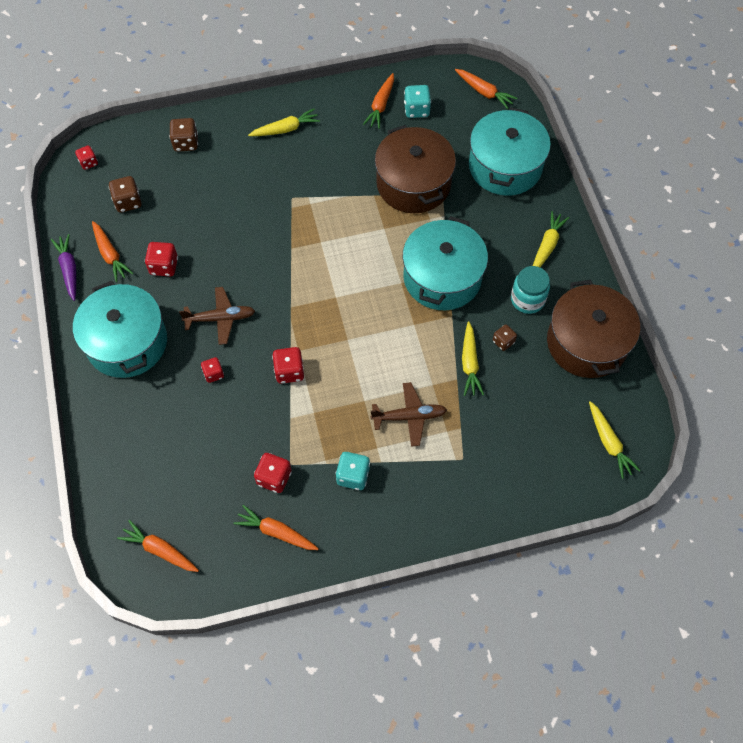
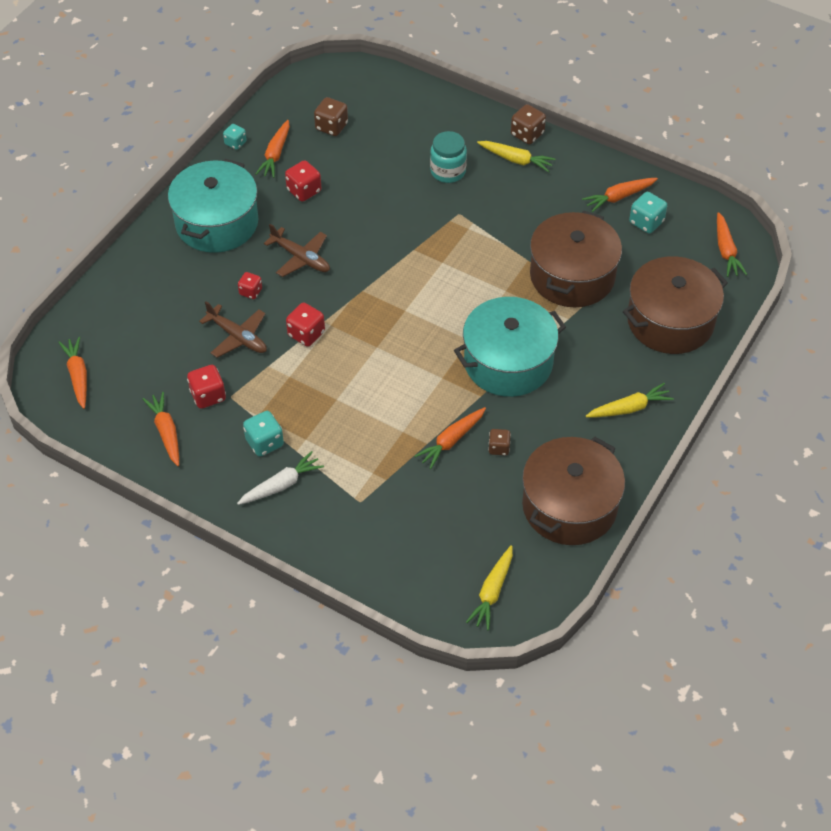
camera: 45 degrees right, 10 degrees down
purple carrot [51,234,76,301] -> turquoise dice [223,124,247,150]
red dice [75,145,98,170] -> none
brown dice [169,118,198,152] -> brown dice moved to [511,104,546,144]
brown plane [370,382,447,447] -> brown plane moved to [199,301,267,358]
yellow carrot [462,321,484,396] -> orange carrot [414,407,486,469]
turquoise pot [469,108,551,196] -> brown pot [623,256,728,354]
turquoise jar [511,266,550,314] -> turquoise jar moved to [430,131,467,183]
none -> white carrot [237,451,324,505]

